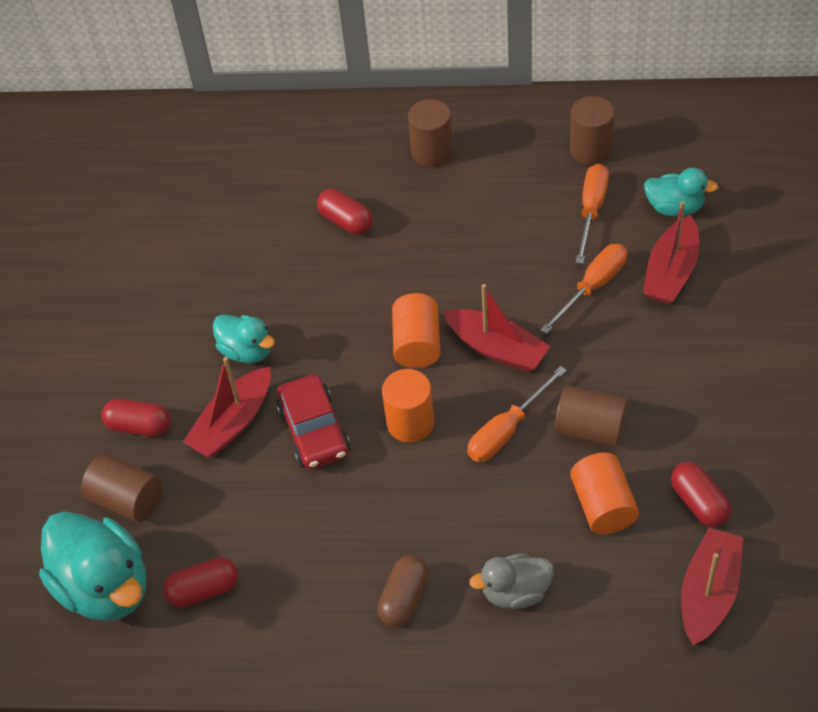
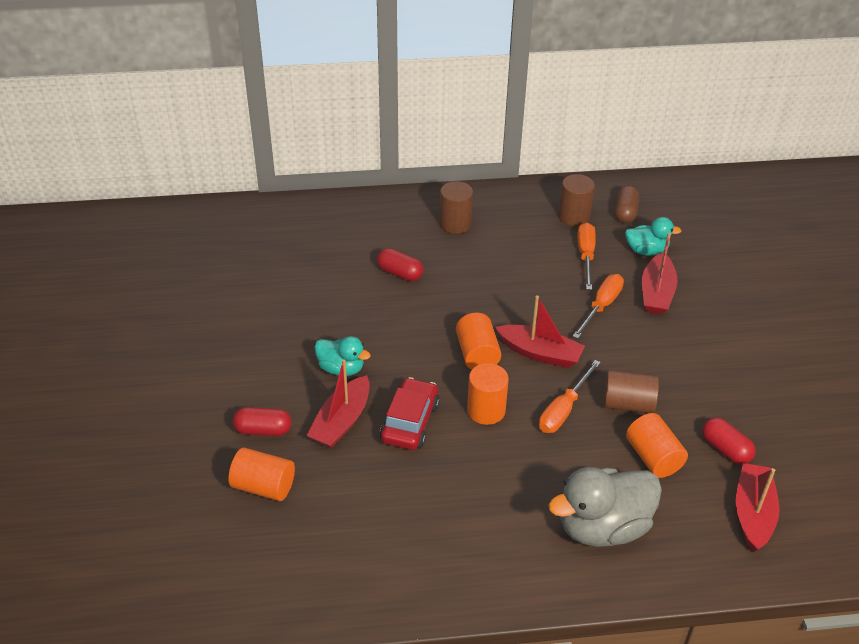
camera: 15 degrees left, 10 degrees down
turquoise duck [39,511,146,621] -> none
brown cylinder [81,454,162,522] -> orange cylinder [228,448,295,501]
red capsule [163,557,238,607] -> none
red car [276,374,350,469] -> red car turned 135 degrees counterclockwise [380,377,440,450]
brown capsule [377,555,429,627] -> brown capsule moved to [615,186,639,223]
grey duck [469,553,554,609] -> grey duck [548,467,662,547], size x1.77

